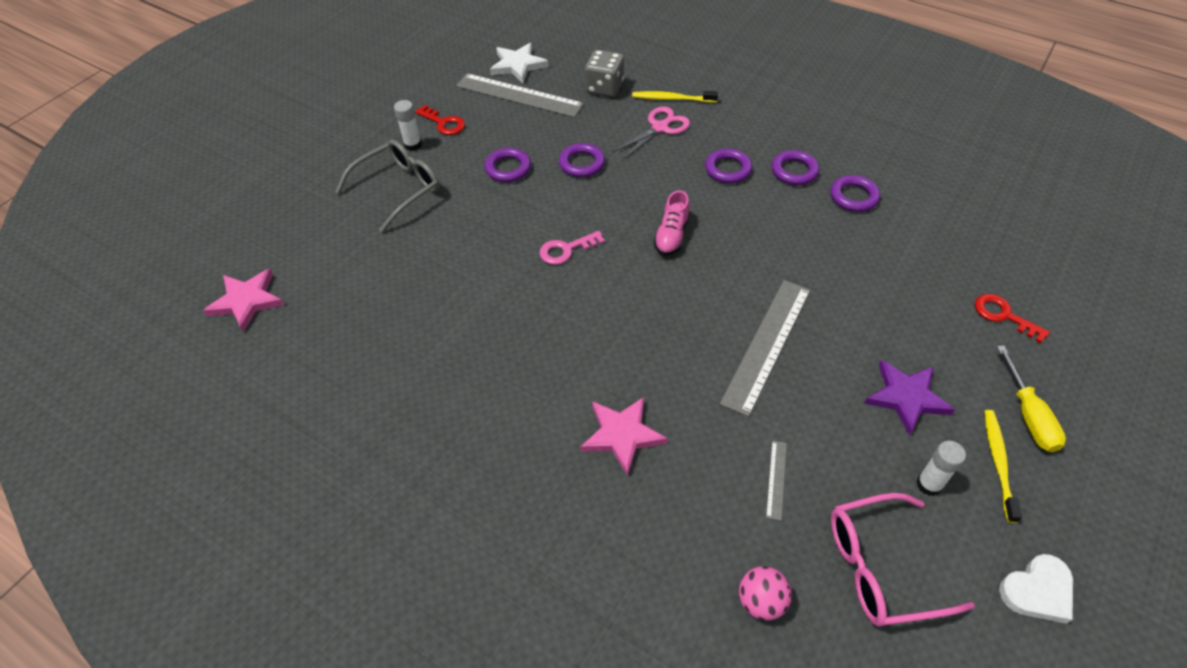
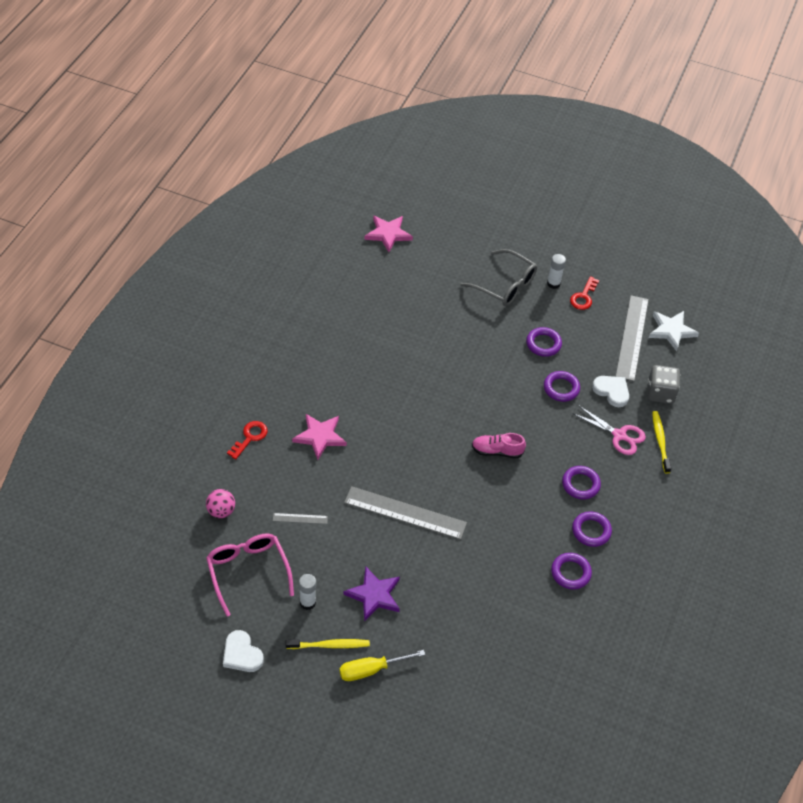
camera: 75 degrees right, 0 degrees up
pink key [540,231,605,265] -> none
red key [975,294,1050,343] -> red key moved to [227,421,268,459]
none -> white heart [592,376,629,407]

